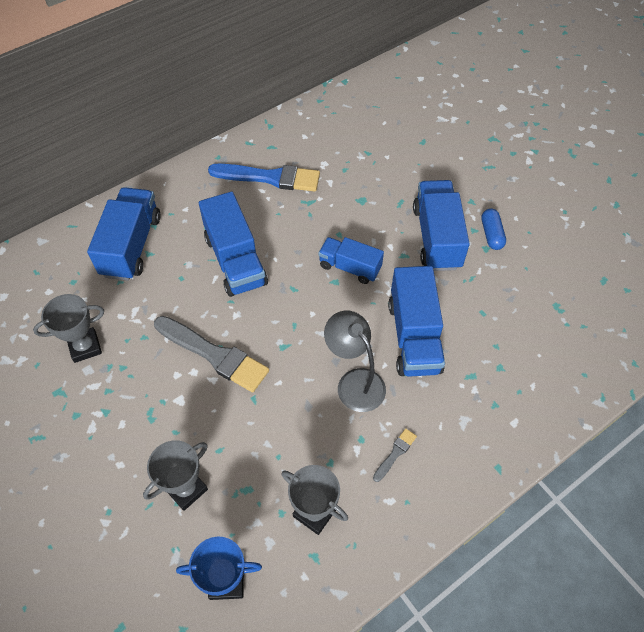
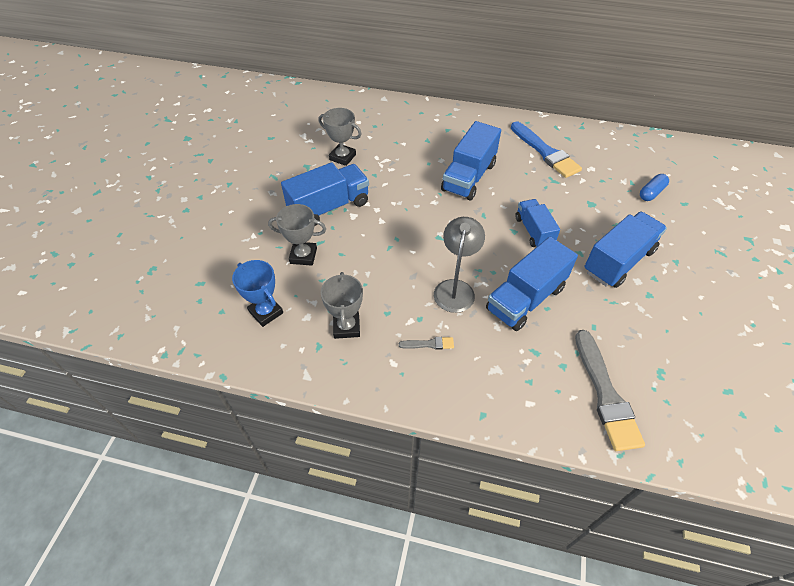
camera: 50 degrees right, 5 degrees down
blue truck [87,187,161,281] -> blue truck moved to [281,162,369,226]
grey brush [154,316,269,392] -> grey brush moved to [575,330,645,451]
blue capsule [481,208,506,250] -> blue capsule moved to [640,174,669,201]

